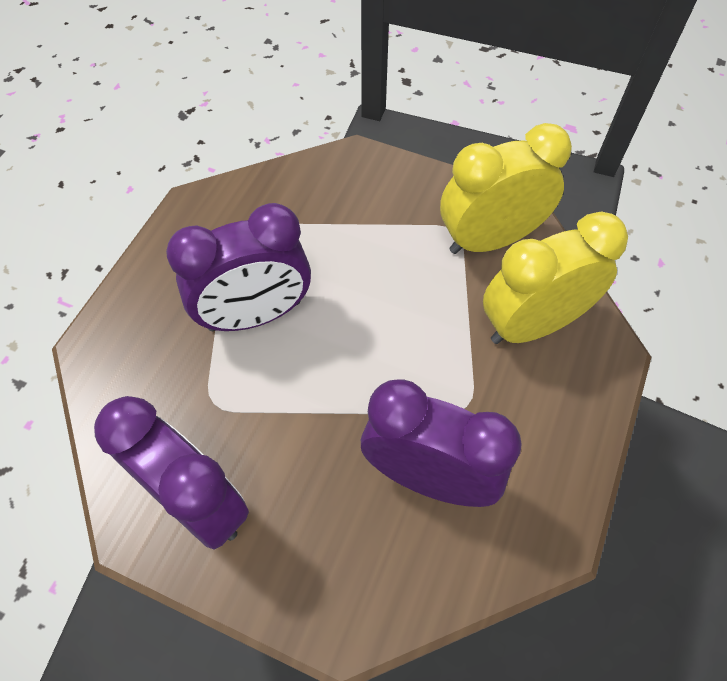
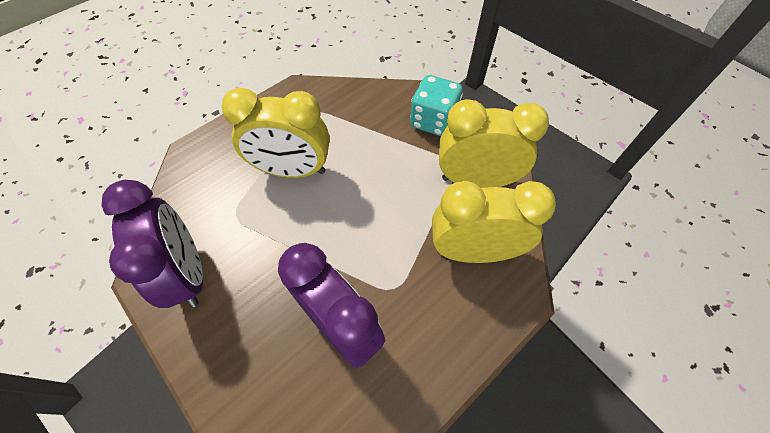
camera: 25 degrees right, 0 degrees up
purple clock [166,203,311,331] -> yellow clock [221,88,330,178]
none -> turquoise dice [410,75,463,136]

